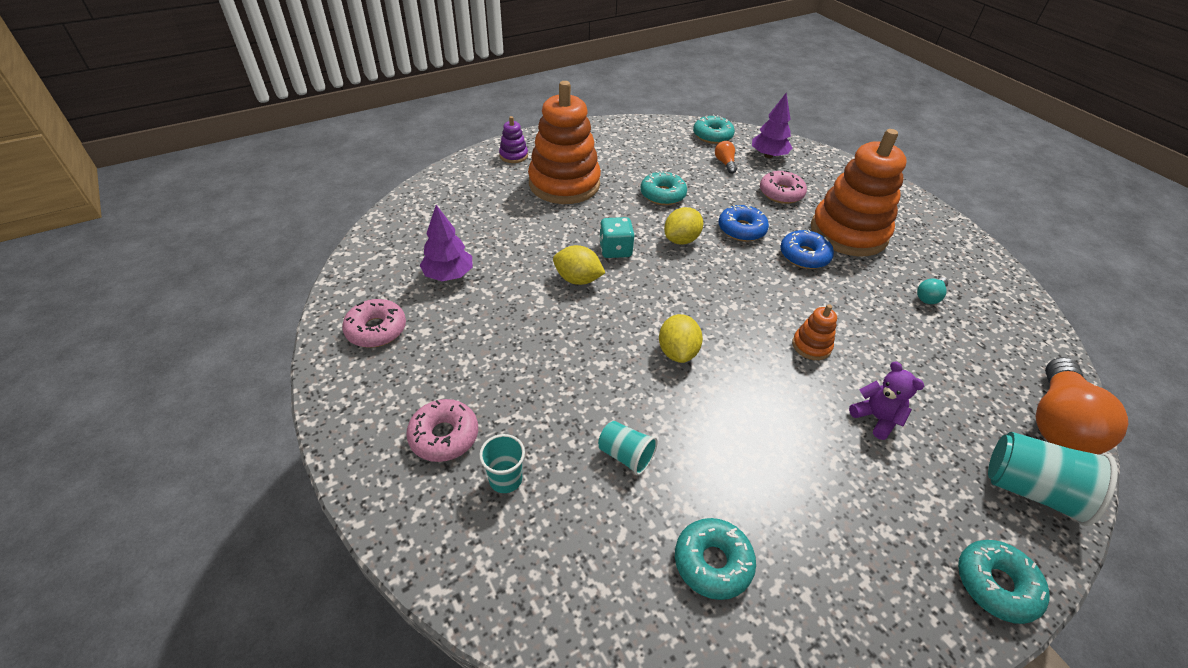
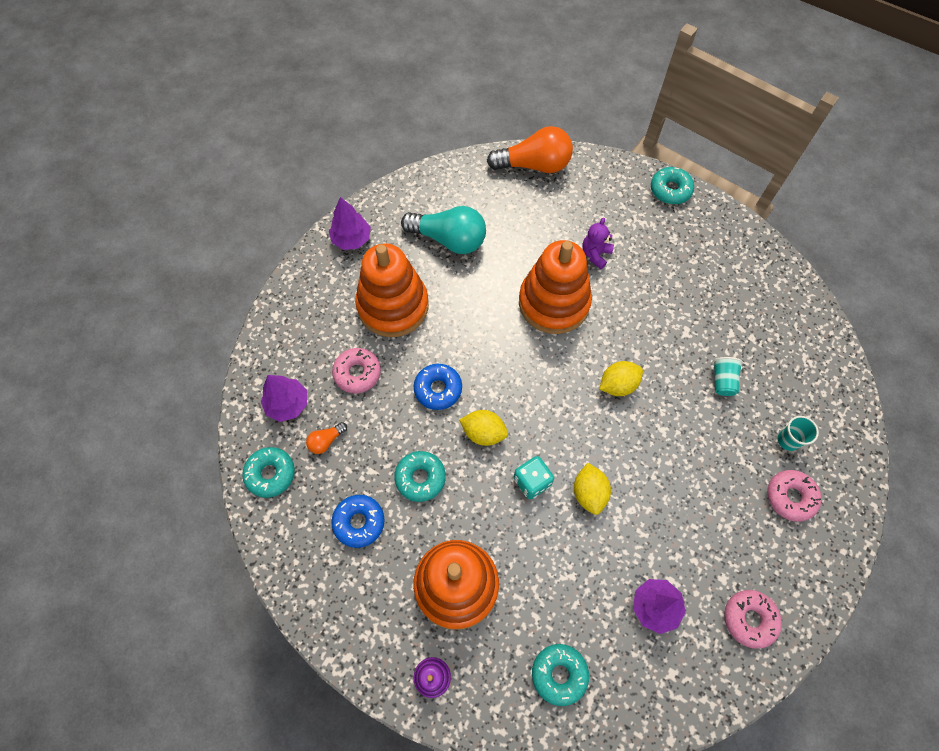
camera: 115 degrees left, 20 degrees up
turquoise donut [675,518,756,600] -> turquoise donut moved to [532,644,589,706]
blue donut [780,230,834,269] -> blue donut moved to [331,495,385,548]
orange stacking toy [792,304,837,360] -> orange stacking toy [519,240,592,334], size x2.38
turquoise light bulb [917,277,948,304] -> turquoise light bulb [401,206,486,254], size x2.24
turquoise cup [988,432,1118,526] -> none
none -> purple tree [329,197,371,250]

